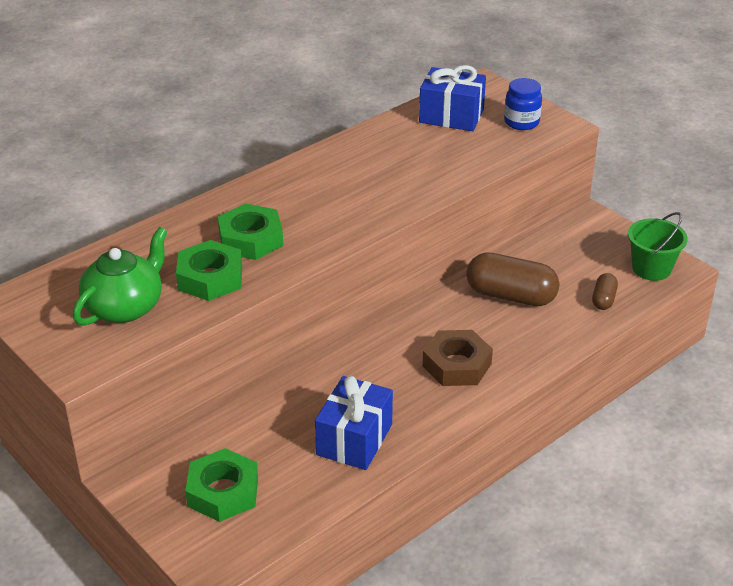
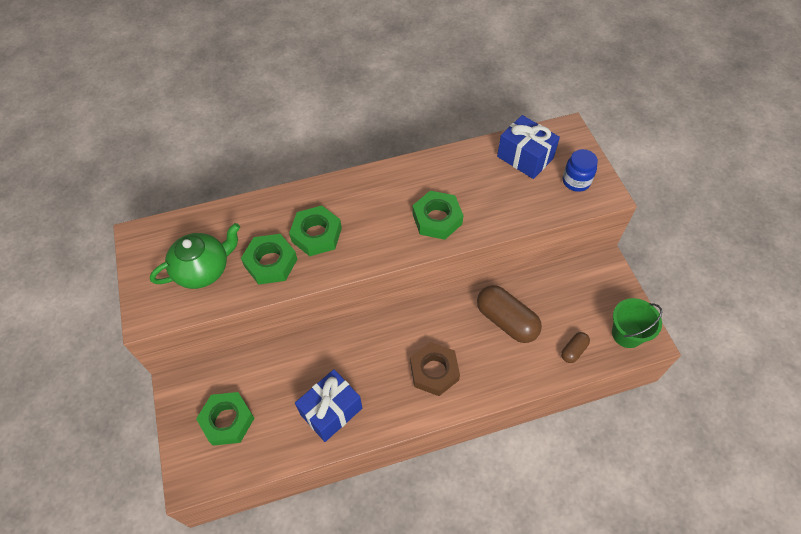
camera: 25 degrees right, 20 degrees up
none -> green nut [413,191,464,240]

